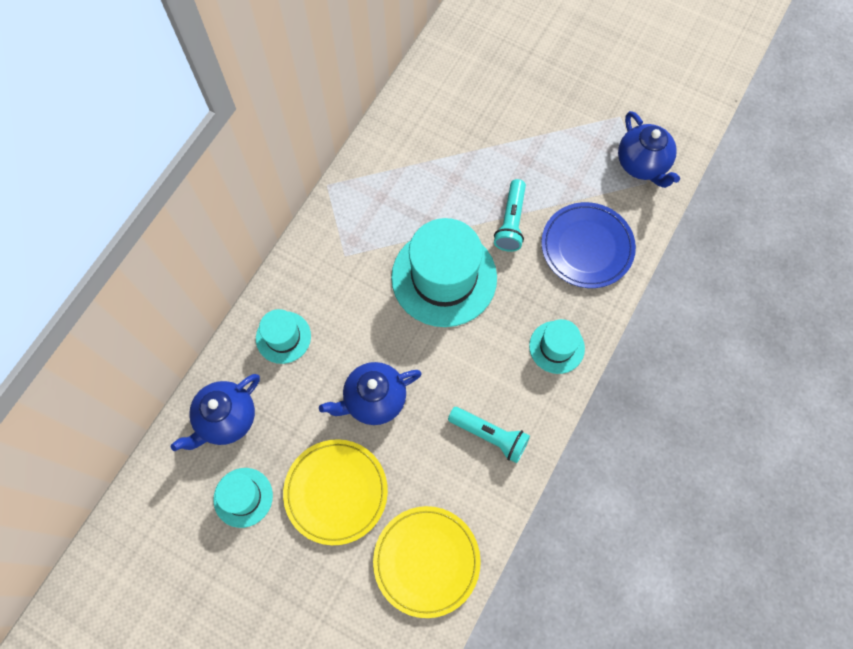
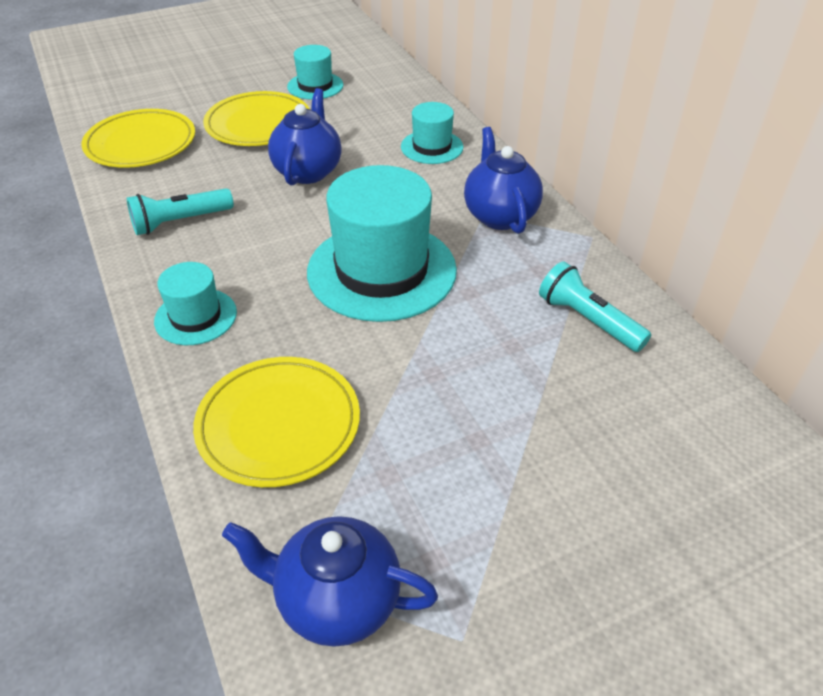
camera: 125 degrees right, 25 degrees down
blue teapot [171,374,260,451] -> blue teapot moved to [464,127,543,234]
turquoise flashlight [494,179,526,252] -> turquoise flashlight moved to [539,261,651,352]
blue plate [541,202,636,288] -> yellow plate [193,357,360,487]

